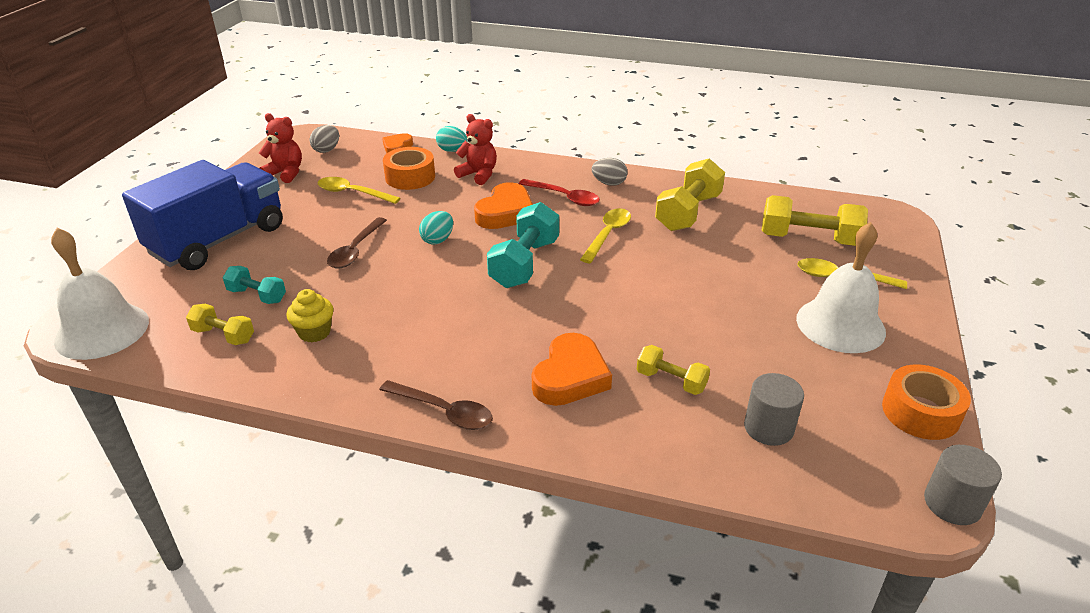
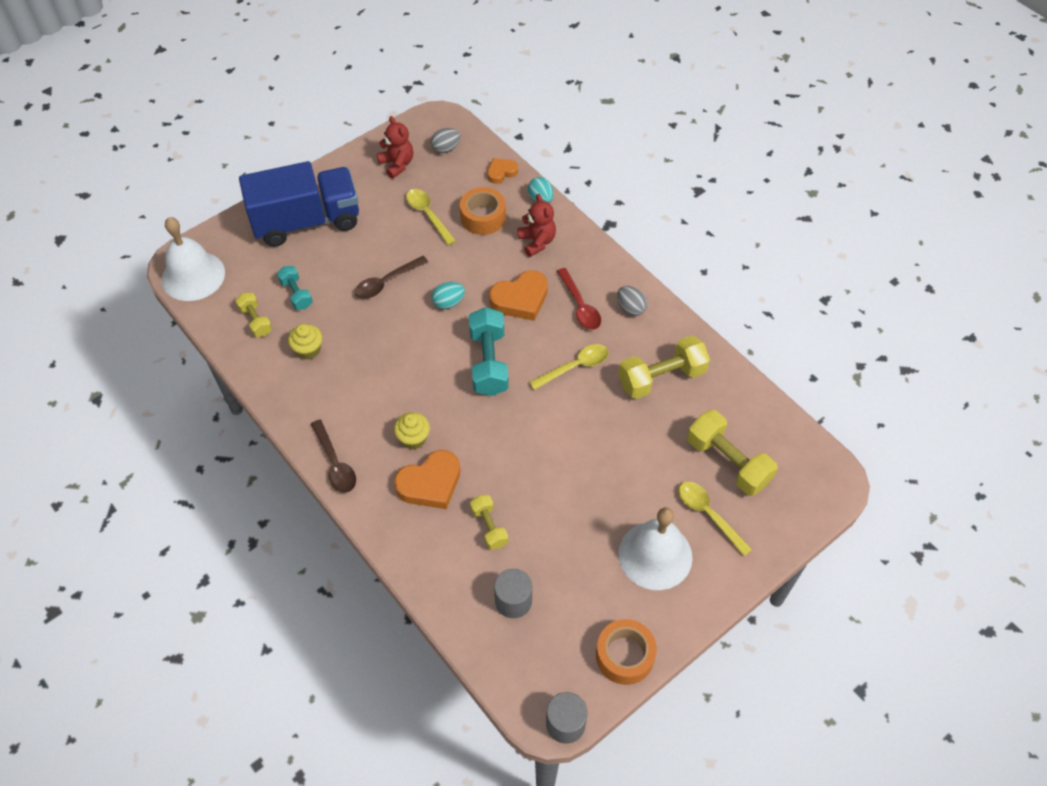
camera: 35 degrees right, 20 degrees up
turquoise dumbbell [487,202,559,288] -> turquoise dumbbell turned 60 degrees counterclockwise [469,307,509,396]
none -> yellow cupcake [394,412,430,450]

